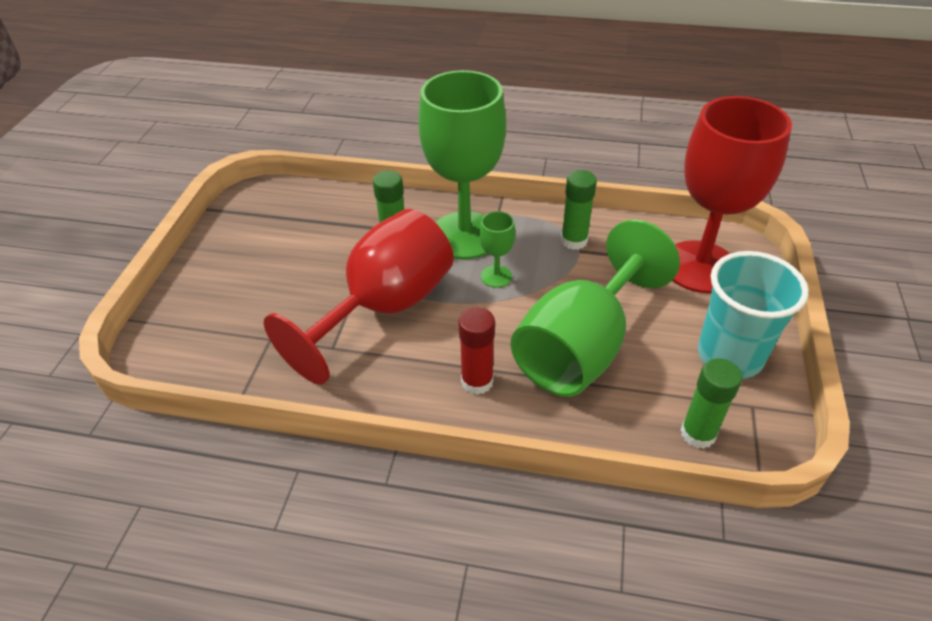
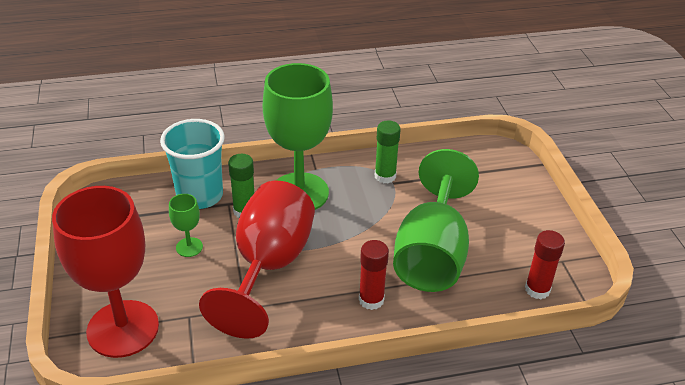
camera: 25 degrees left, 5 degrees down
green goblet [479,211,515,288] -> green goblet moved to [169,194,203,257]
red goblet [672,96,792,293] -> red goblet moved to [52,186,159,358]
green glue stick [681,358,742,449] -> red glue stick [525,230,565,299]
turquoise cup [698,251,809,379] -> turquoise cup moved to [160,119,225,209]

